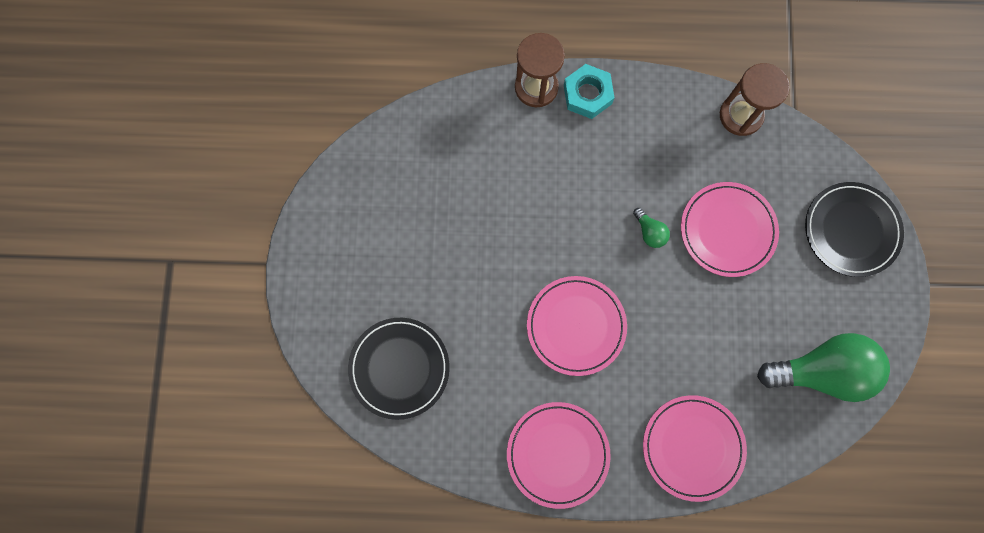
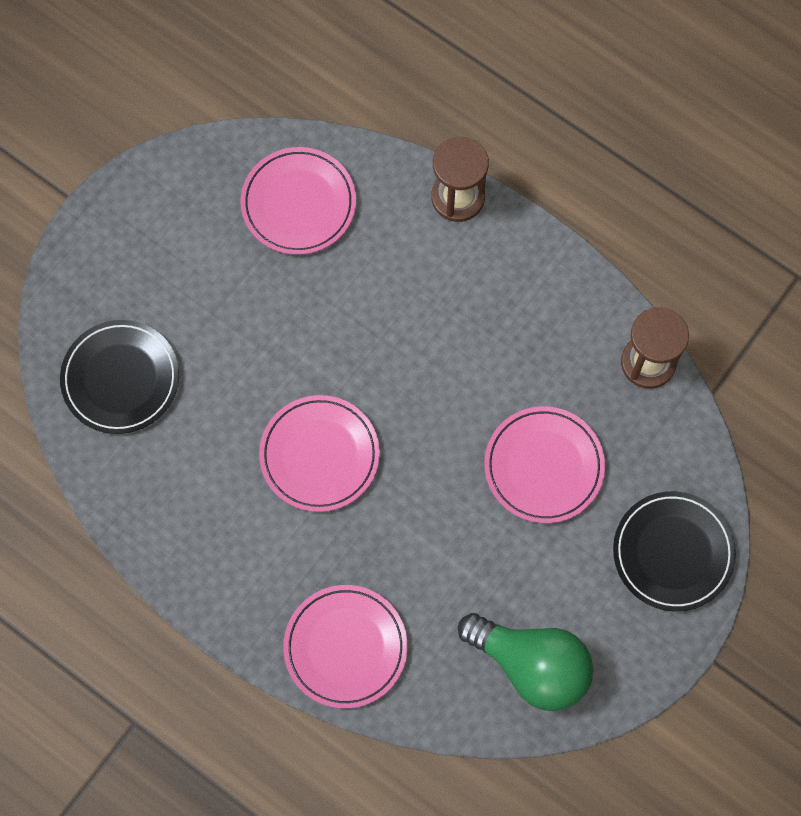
camera: 35 degrees right, 5 degrees down
pink plate [507,402,611,509] -> pink plate moved to [241,147,356,255]
turquoise nut [564,64,615,119] -> none
green light bulb [633,208,670,248] -> none

